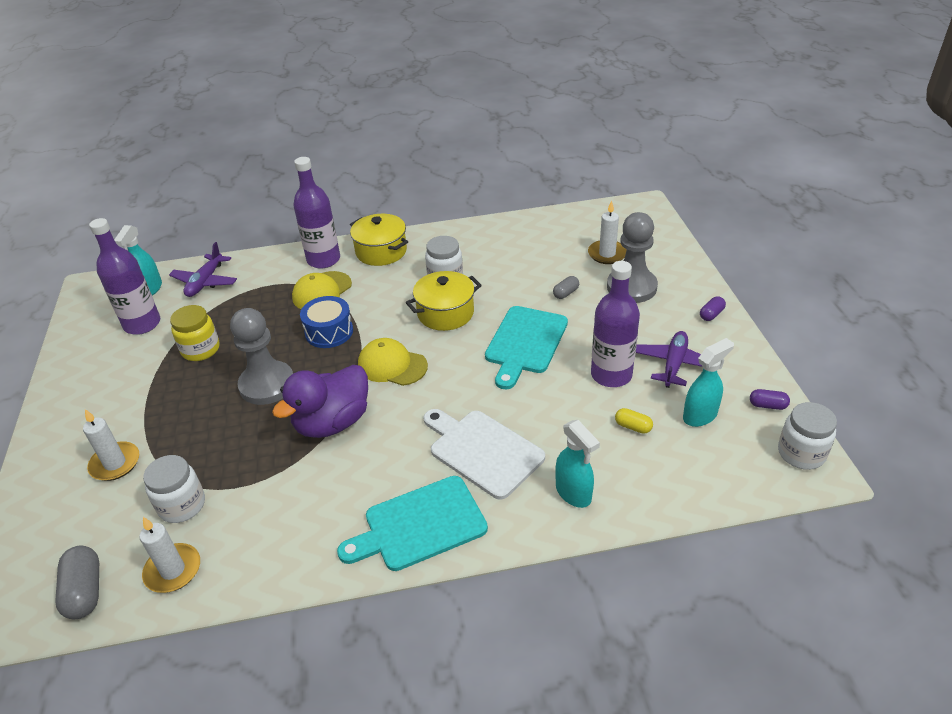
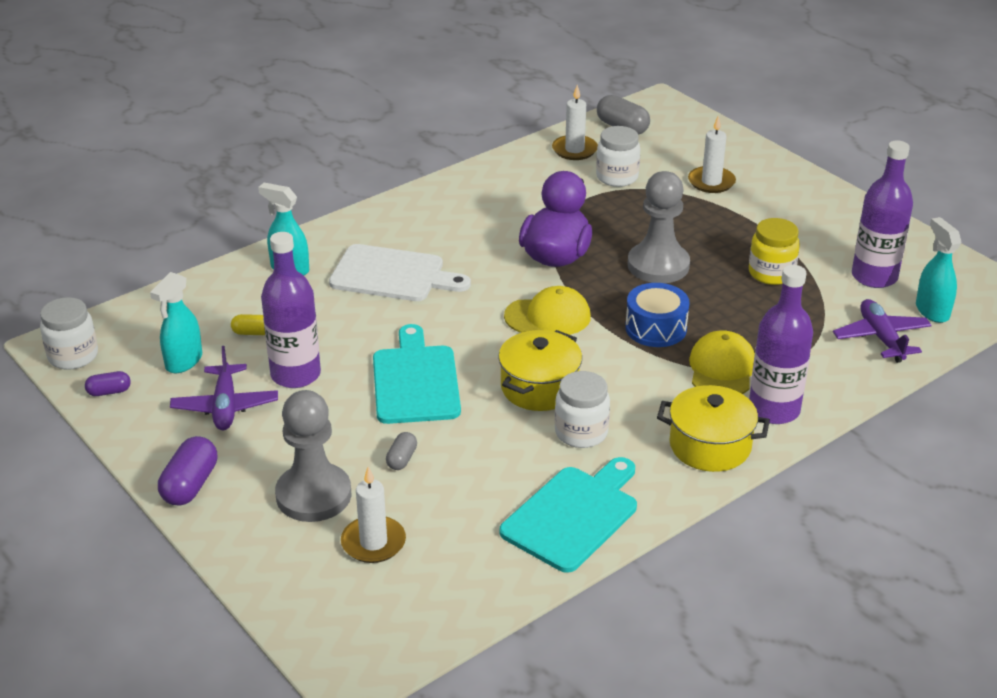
camera: 150 degrees right, 5 degrees down
turquoise cutting board [337,476,488,571] -> turquoise cutting board moved to [500,457,637,573]
purple capsule [700,296,726,321] -> purple capsule [158,436,217,506], size x1.74

